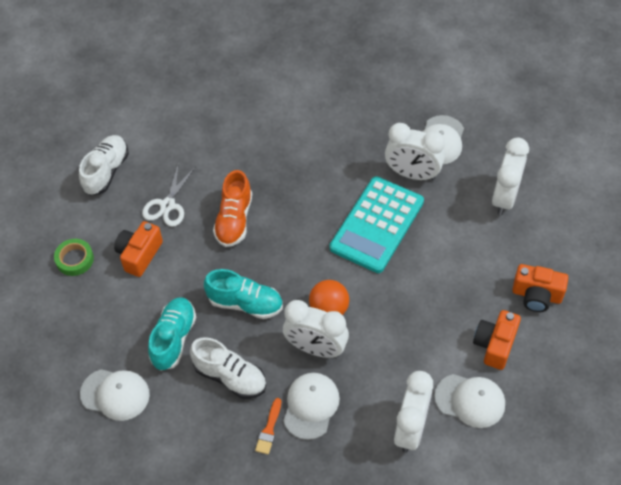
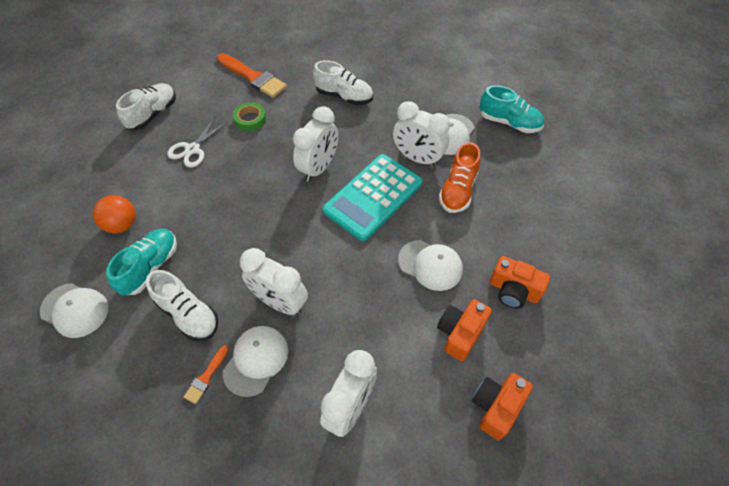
camera: 10 degrees right, 0 degrees up
green tape [54,239,94,276] -> green tape moved to [233,102,266,131]
orange camera [114,221,163,277] -> orange camera moved to [472,373,533,440]
turquoise shoe [204,269,283,319] -> turquoise shoe moved to [480,85,544,133]
orange shoe [213,170,252,247] -> orange shoe moved to [439,142,481,213]
orange ball [309,280,349,315] -> orange ball moved to [93,195,136,233]
white cap [434,374,505,428] -> white cap moved to [398,240,463,291]
white clock [492,137,529,215] -> white clock moved to [293,106,338,182]
none -> orange brush [217,53,287,98]
none -> white shoe [313,60,373,105]

